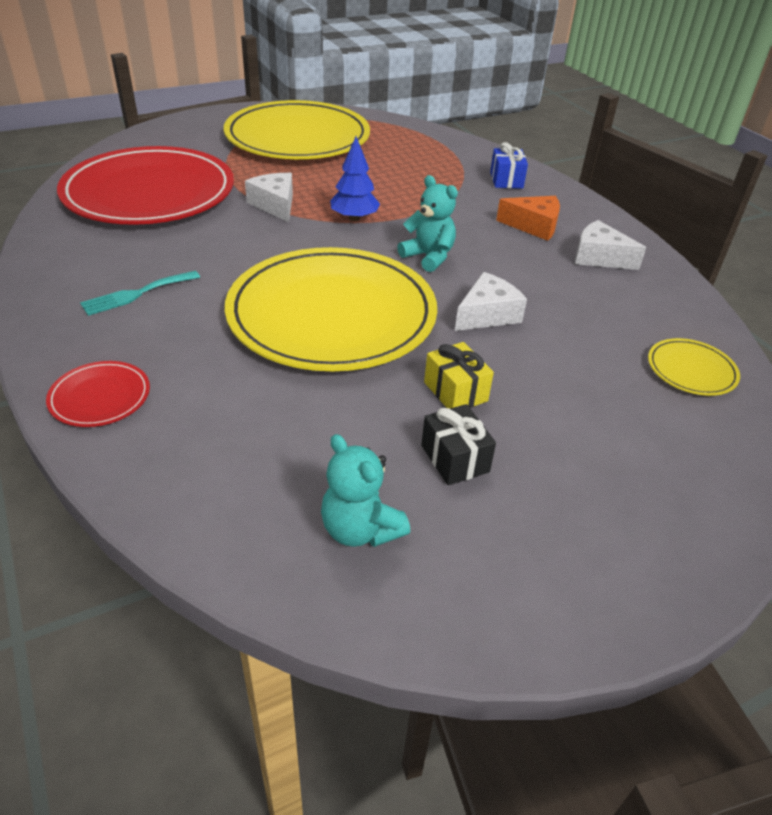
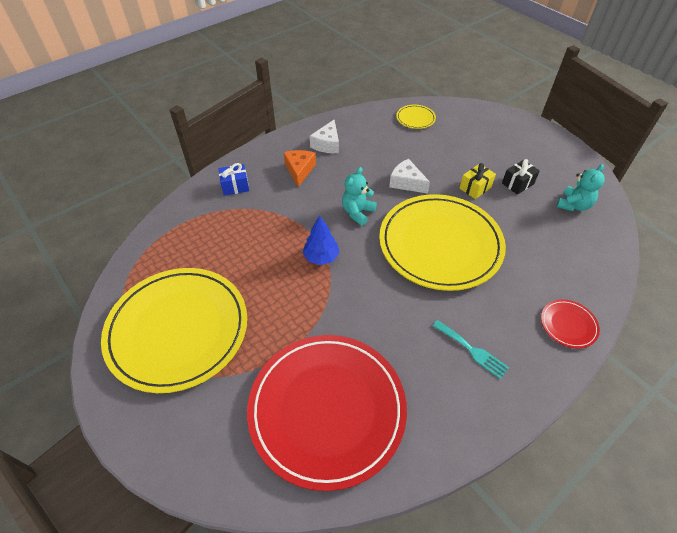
camera: 100 degrees left, 10 degrees up
white cheese [245,173,293,222] -> none

